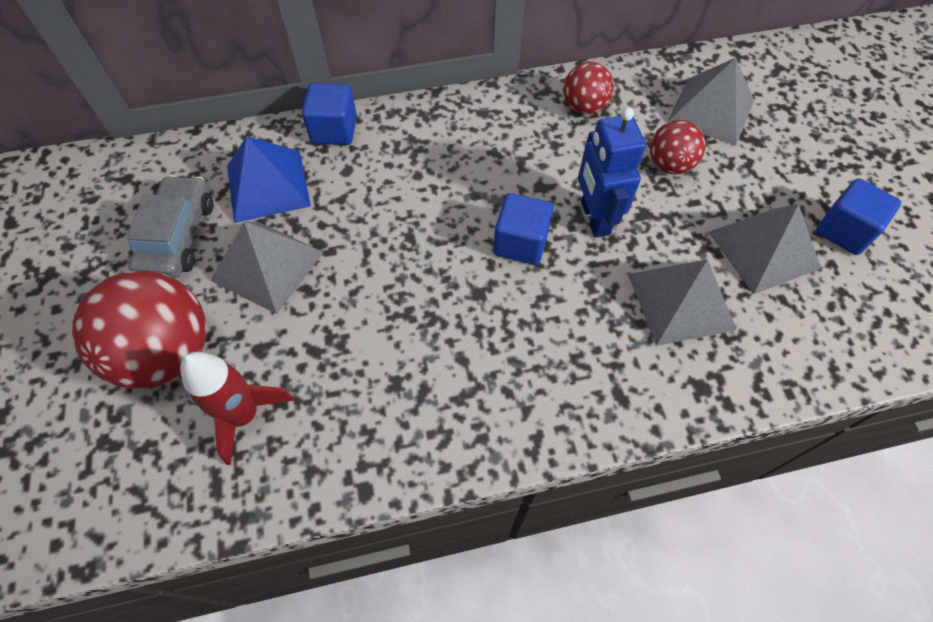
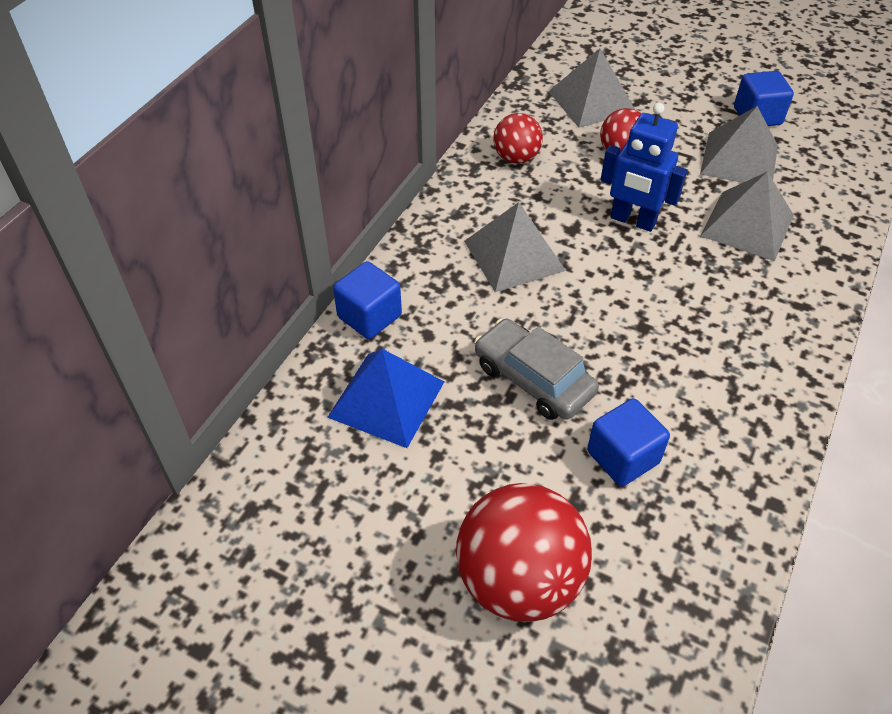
camera: 50 degrees left, 10 degrees down
grey car [126,175,213,279] -> grey car moved to [474,319,599,420]
red rocket [180,352,294,465] -> none
grey pyramid [210,221,324,314] -> grey pyramid moved to [464,202,566,292]
blue cube [494,193,553,265] -> blue cube moved to [587,398,670,487]

